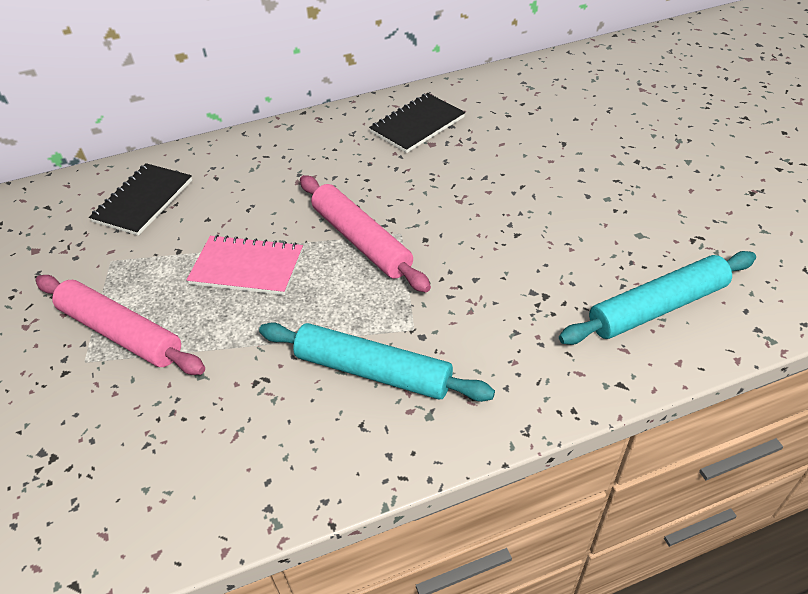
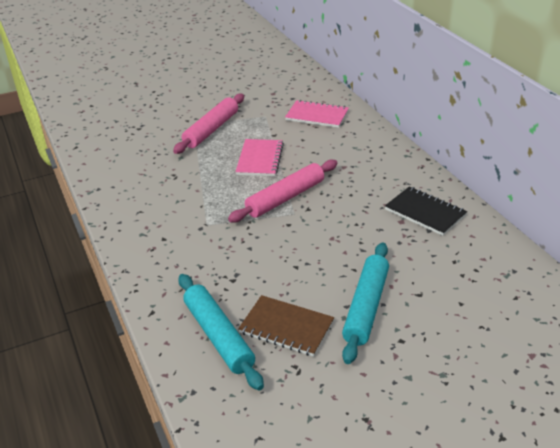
camera: 85 degrees right, 10 degrees down
black notebook [89,163,192,236] -> pink notebook [285,100,349,128]
turquoise rolling pin [259,322,495,402] -> turquoise rolling pin moved to [342,242,389,364]
none -> brown notebook [238,295,334,357]

